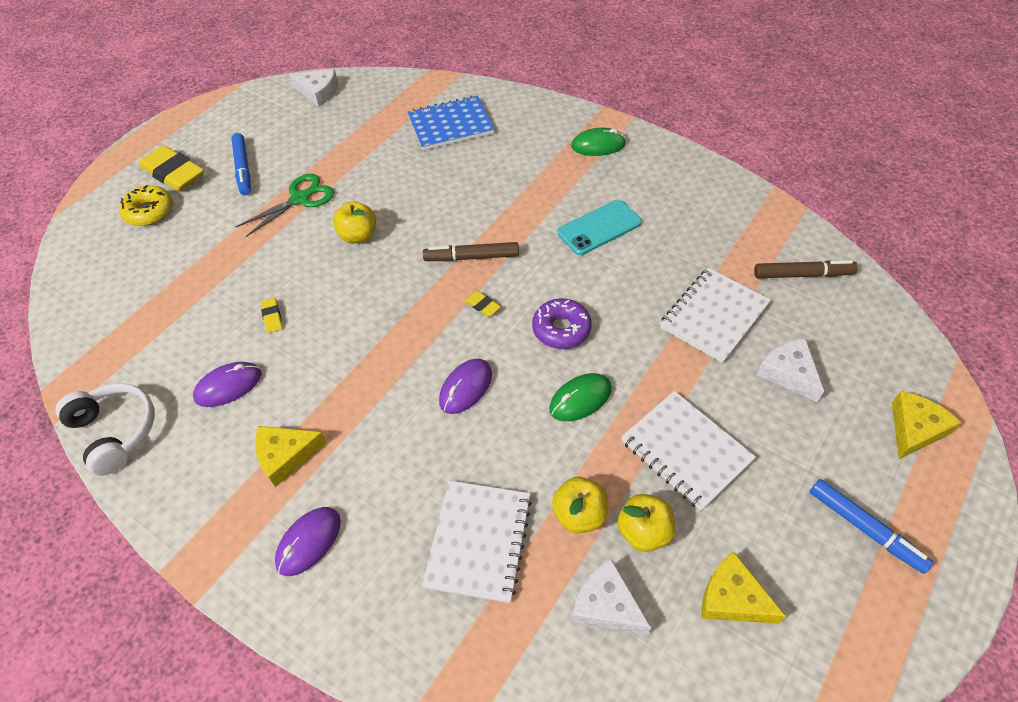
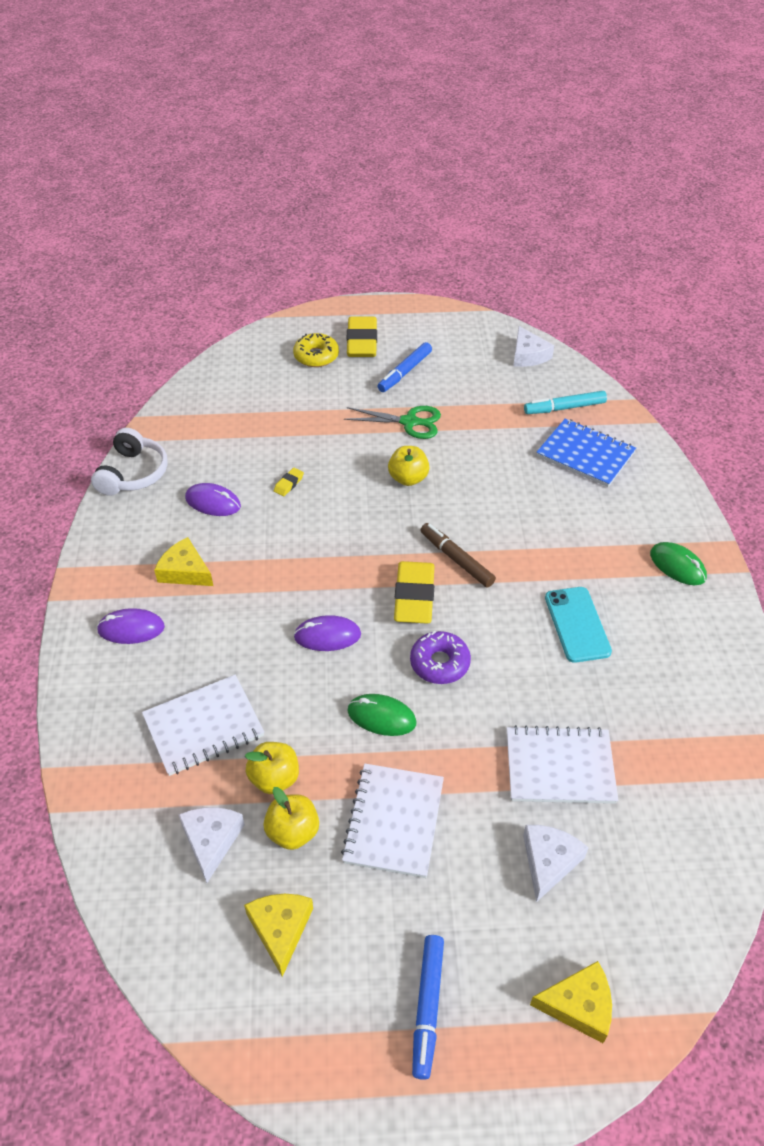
camera: 50 degrees right, 5 degrees down
yellow eraser [464,291,501,317] -> yellow eraser [394,561,434,624], size x2.33
turquoise phone [557,200,642,255] -> turquoise phone turned 60 degrees clockwise [545,587,612,663]
brown marker [754,260,858,278] -> none
none -> turquoise marker [524,391,607,414]

